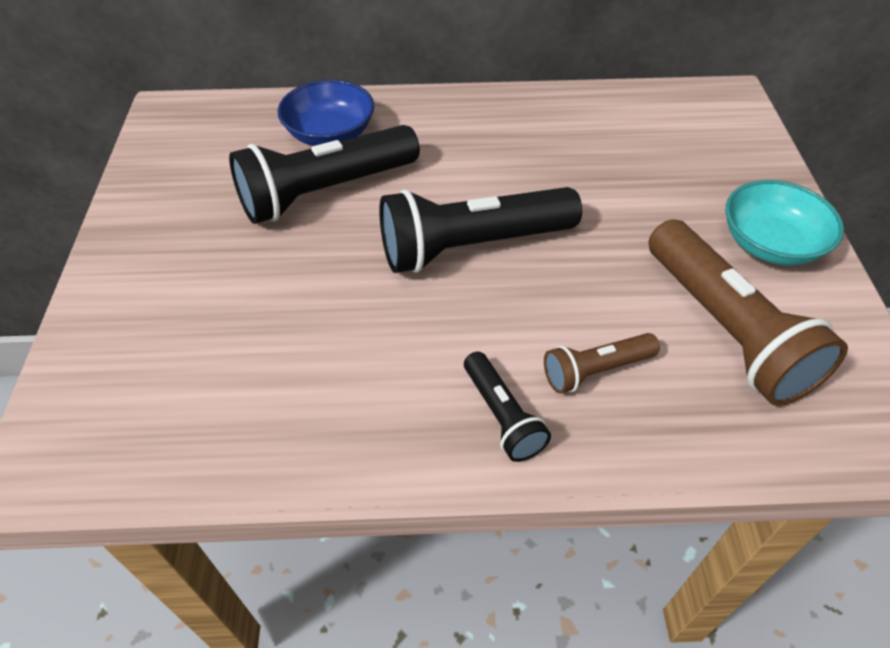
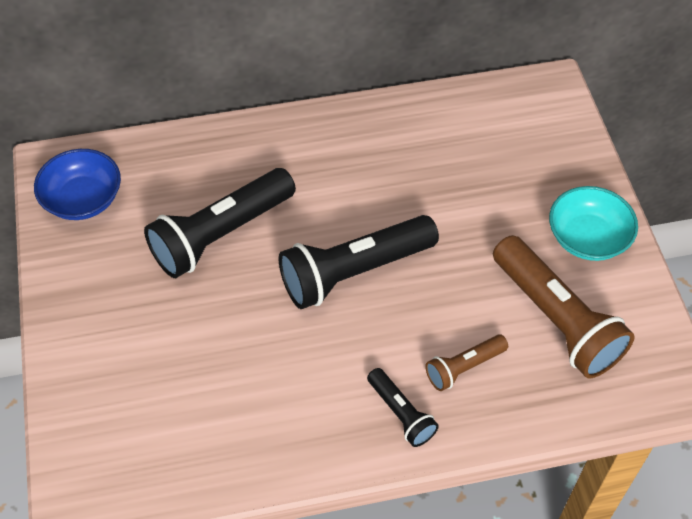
camera: 10 degrees left, 5 degrees up
blue bowl [278,80,374,146] -> blue bowl moved to [34,149,121,220]

